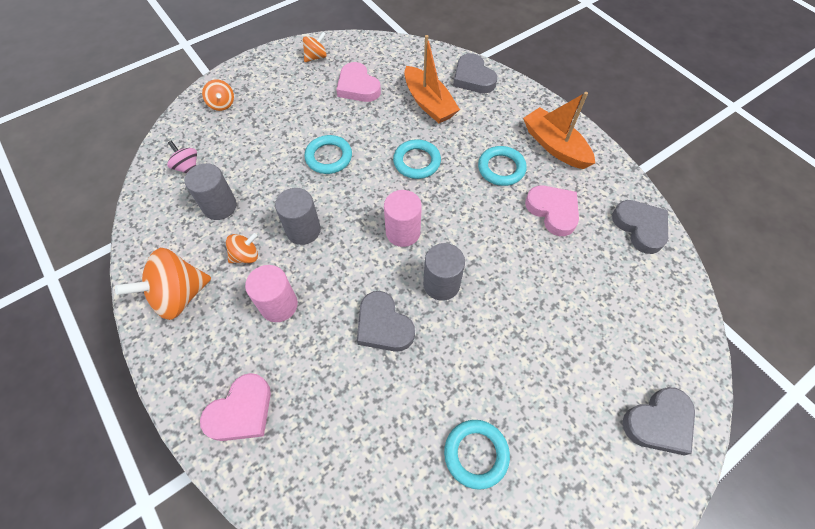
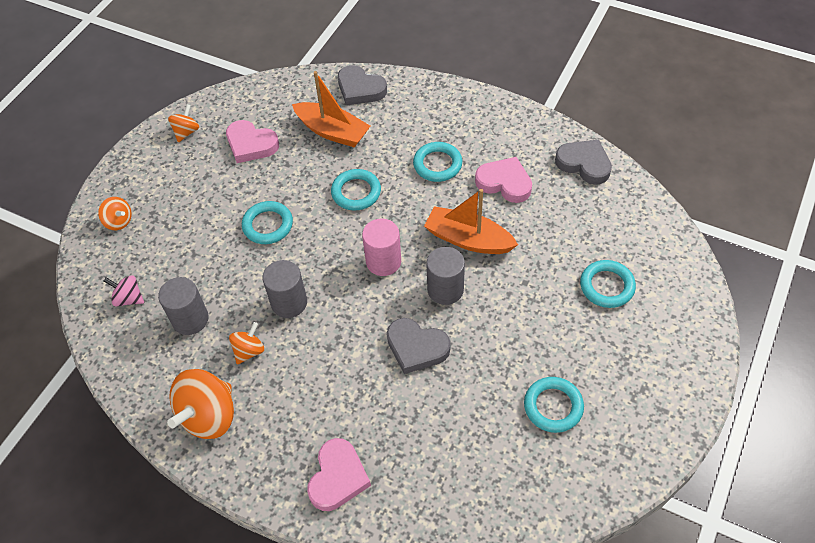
camera: 25 degrees left, 5 degrees down
pink cylinder [245,265,298,322] -> none
orange boat [523,92,595,169] -> orange boat moved to [424,189,518,254]
grey heart [622,387,695,456] -> none
none -> turquoise ring [580,260,636,308]

